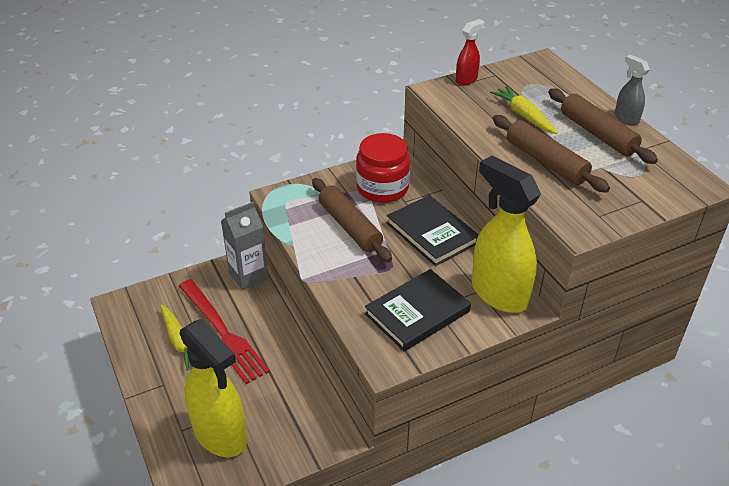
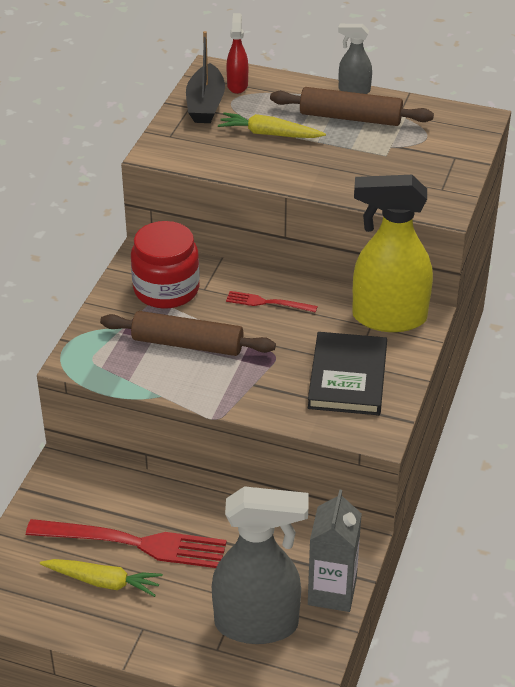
camera: 45 degrees left, 0 degrees up
yellow spray bottle [180,319,247,457] -> grey spray bottle [212,486,309,644]
grey carton [221,201,269,290] -> grey carton moved to [308,489,362,612]
black book [387,195,479,266] -> red fork [226,291,318,313]
red spray bottle [456,19,484,85] -> red spray bottle moved to [226,13,248,94]
brown rolling pin [492,115,610,193] -> none
none -> black boat [186,31,225,123]

